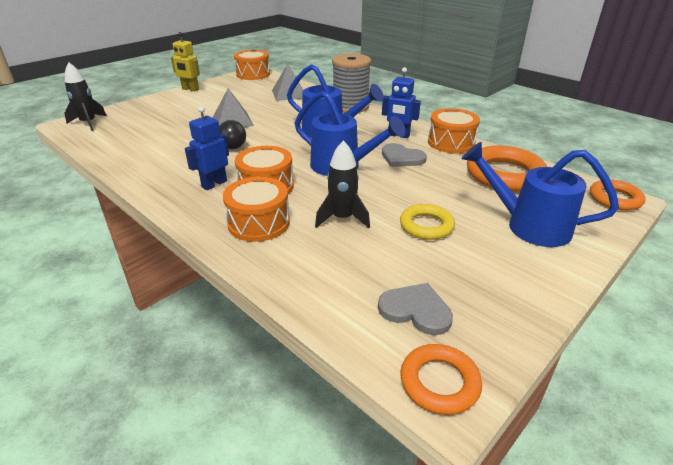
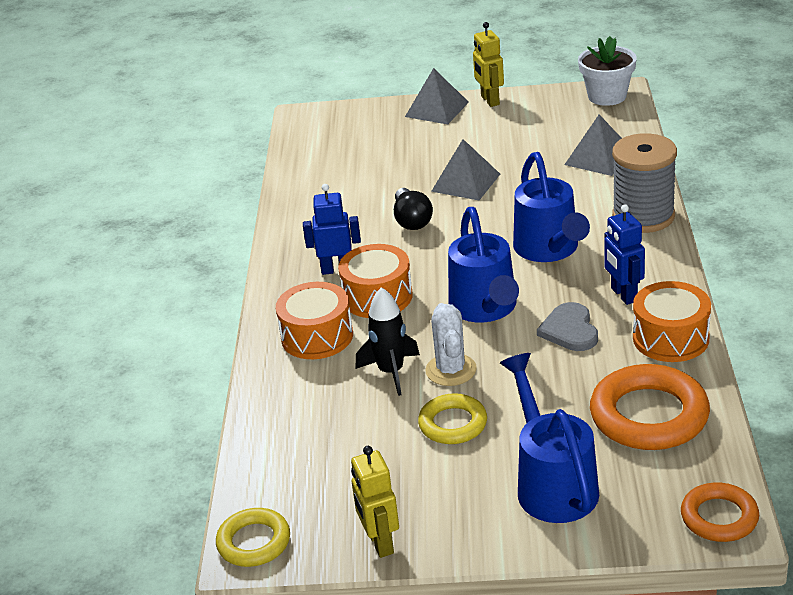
camera: 50 degrees right, 0 degrees up
black rocket [64,63,107,131] -> none
orange drum [234,50,270,80] -> white flower pot [578,36,637,106]
grey heart [378,283,453,335] -> none
orange ring [400,344,482,415] -> yellow ring [216,508,290,567]
none -> yellow robot [351,446,399,558]
none -> grey pyramid [405,68,469,124]
none -> white cactus [425,303,477,386]

